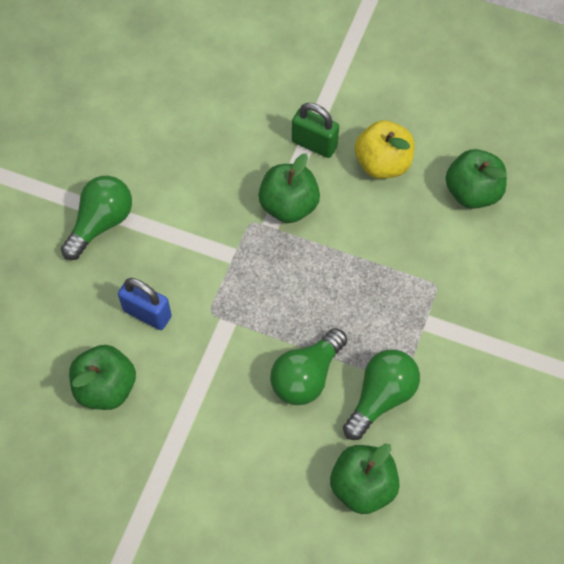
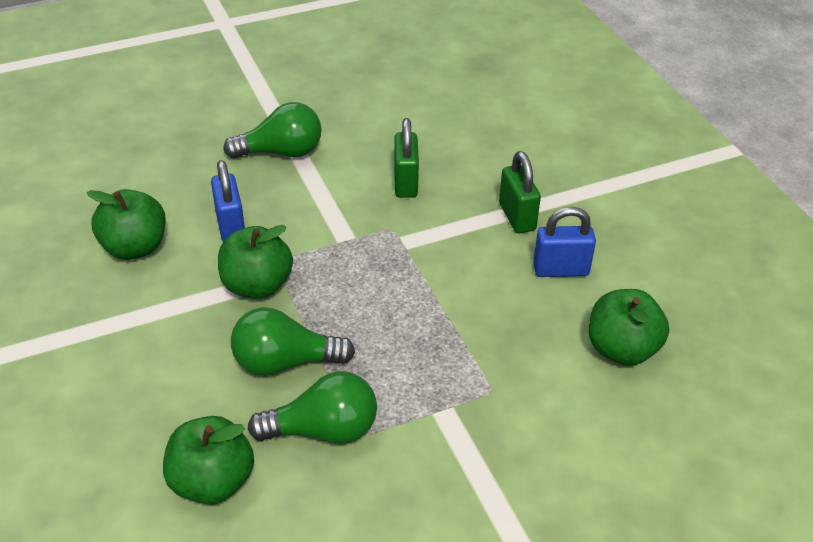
camera: 45 degrees right, 20 degrees down
green apple [258,154,320,223] -> green apple moved to [218,225,293,299]
yellow apple [355,120,414,179] -> blue padlock [533,207,596,277]
none -> green padlock [394,118,419,198]

